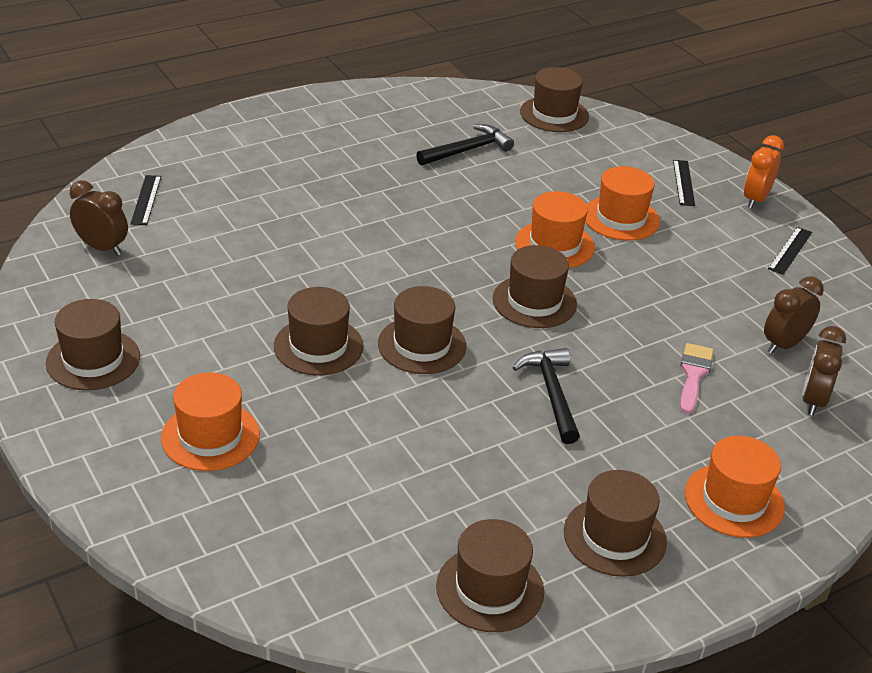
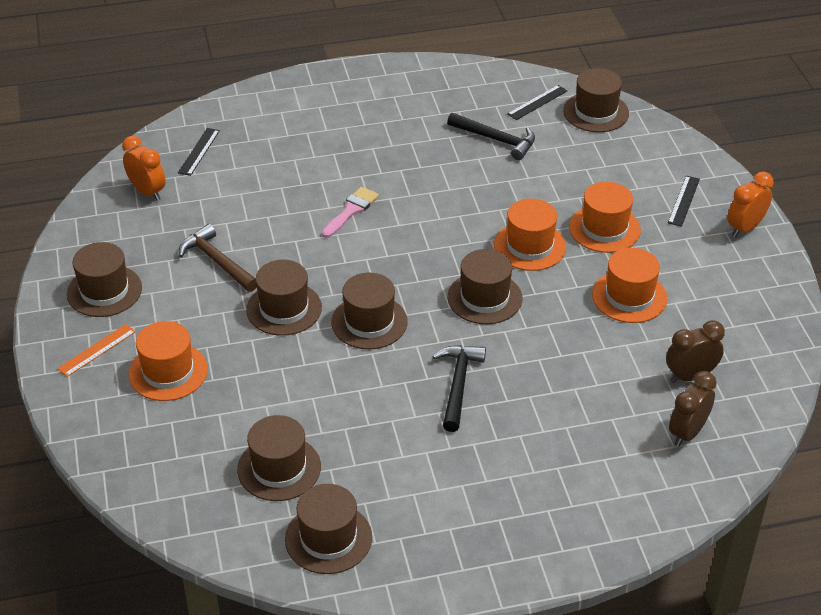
camera: 20 degrees right, 5 degrees up
brown clock [70,180,128,255] -> orange clock [122,136,166,201]
black hammer [416,124,514,166] -> black hammer turned 45 degrees clockwise [447,113,535,160]
brown hat [564,470,667,577] -> brown hat moved to [237,415,321,501]
pink brush [680,343,714,414] -> pink brush moved to [322,187,379,238]
orange hat [685,436,785,538] -> orange hat moved to [592,248,667,323]
black ruler [768,227,812,275] -> black ruler moved to [507,85,567,120]
none -> orange ruler [57,324,136,377]
none -> brown hammer [179,224,257,292]

